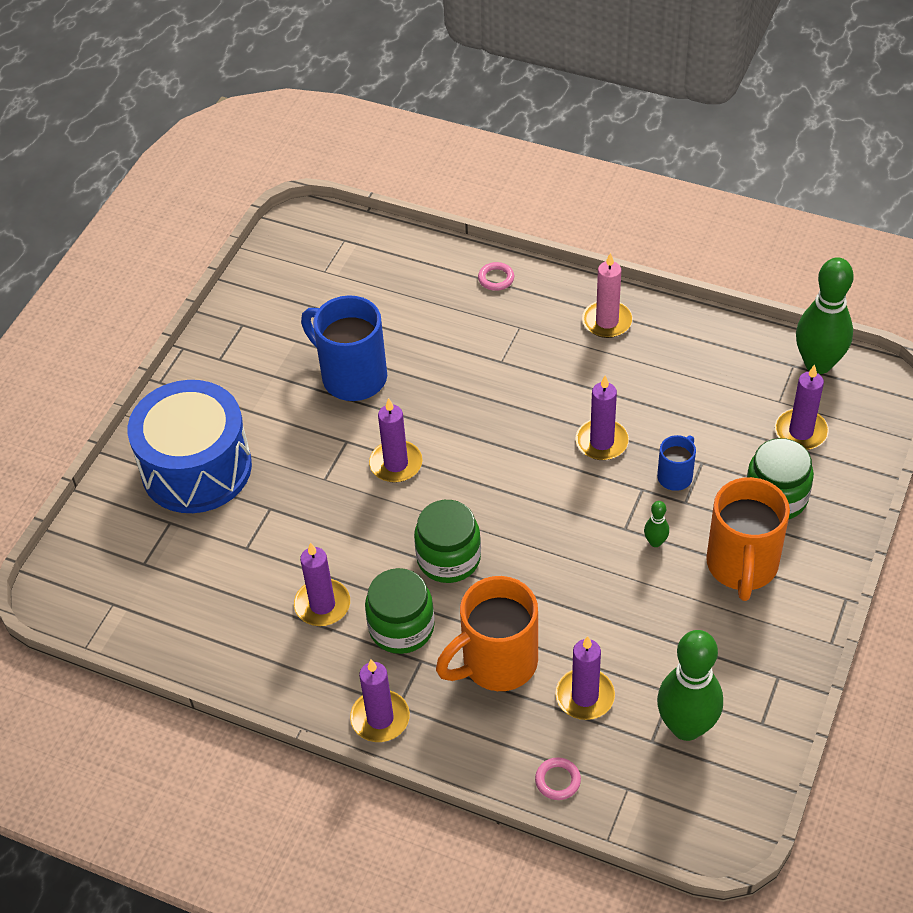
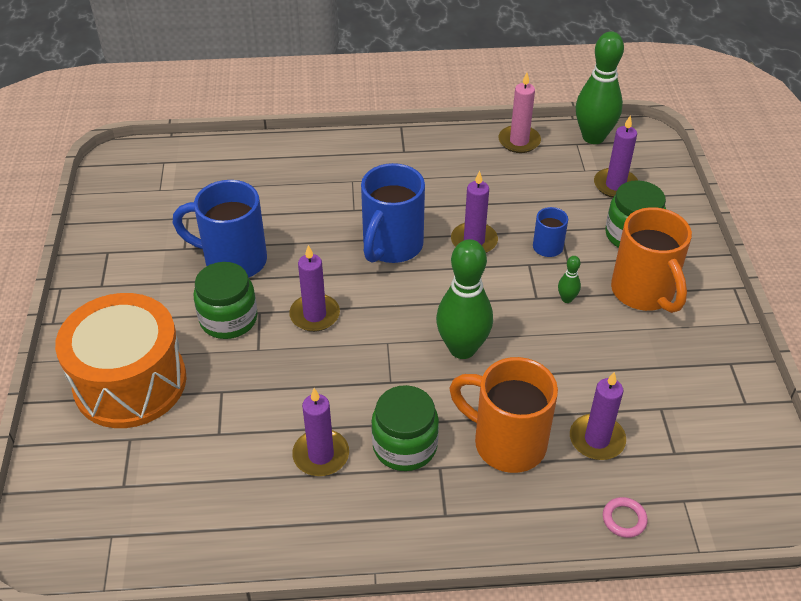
camera: 30 degrees left, 5 degrees down
blue drum [128,380,252,513] -> orange drum [55,293,187,428]
purple candle [350,660,410,742] -> none
green jar [414,500,481,583] -> green jar moved to [194,262,257,339]
orange mug [436,576,538,691] -> orange mug turned 90 degrees clockwise [450,357,558,473]
pink ring [478,262,514,291] -> none
pink candle [582,253,633,338] -> pink candle moved to [498,73,541,153]
green bowling pin [657,630,723,741] -> green bowling pin moved to [436,239,493,359]
none -> blue mug [361,163,425,263]

